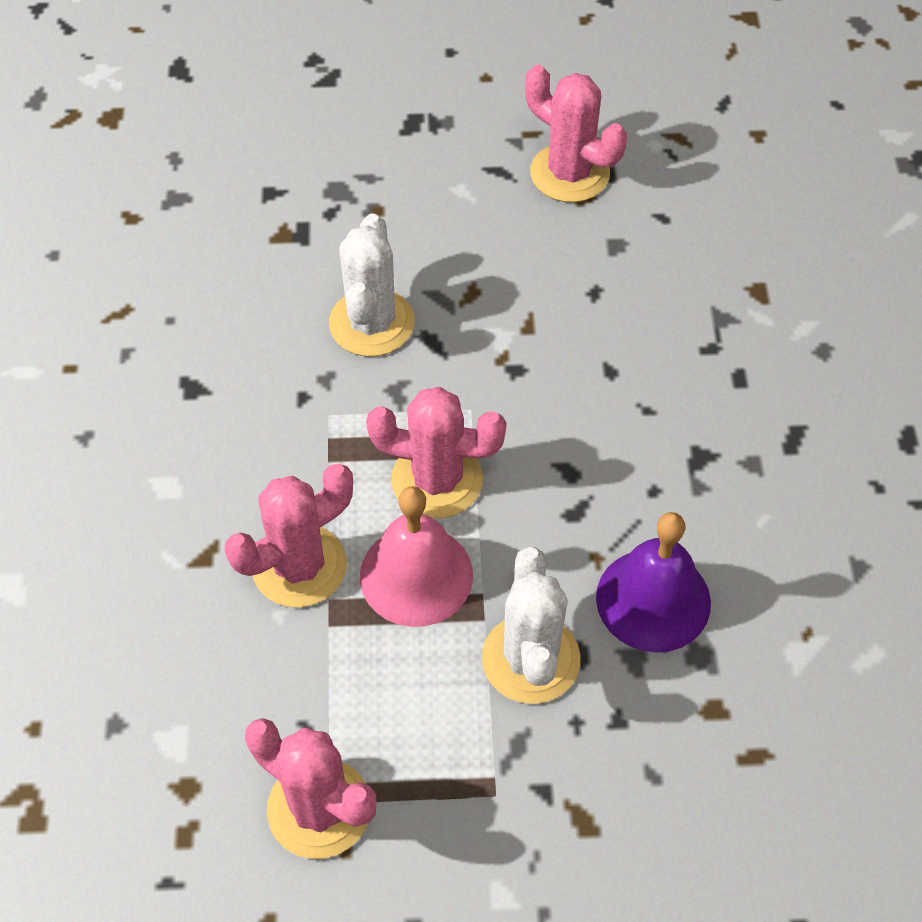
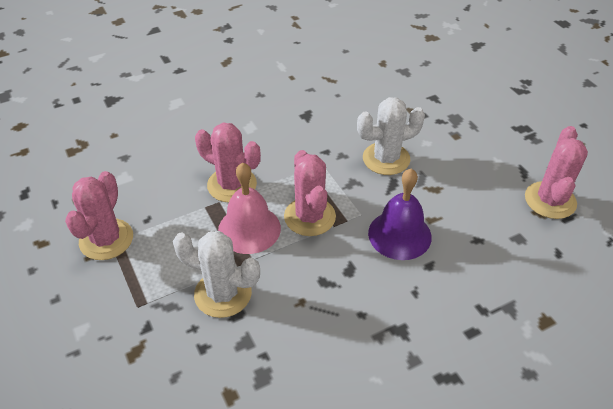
camera: 65 degrees right, 10 degrees down
white cactus [482,547,581,704] -> white cactus turned 45 degrees clockwise [173,231,260,318]
purple bell [596,512,711,653] -> purple bell moved to [368,168,432,260]

